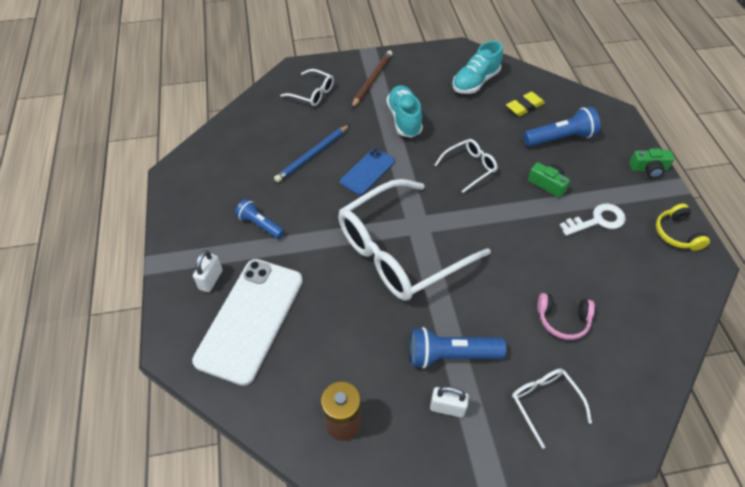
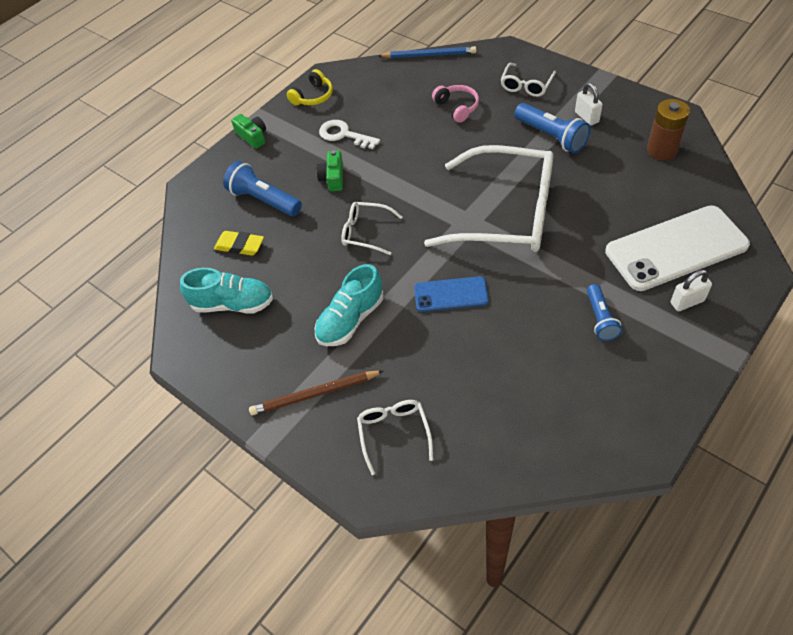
camera: 125 degrees left, 0 degrees up
blue pencil [274,124,350,183] -> blue pencil moved to [378,46,476,58]

